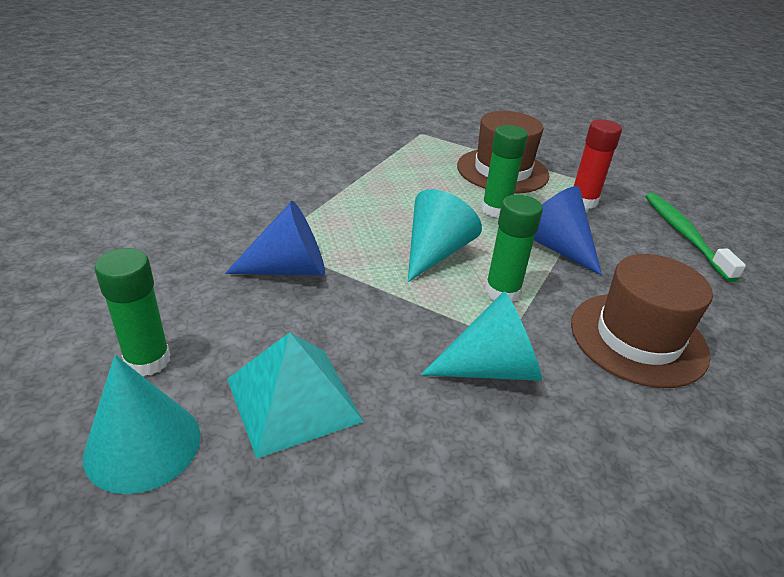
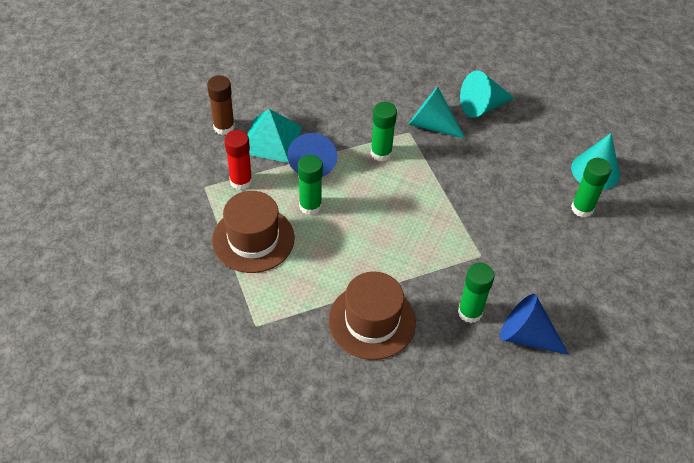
camera: 140 degrees left, 15 degrees up
blue cone [225,201,325,275] -> blue cone moved to [500,294,569,355]
turquoise pyramid [227,332,364,459] -> turquoise pyramid moved to [248,109,302,163]
turquoise cone [408,189,482,282] -> turquoise cone moved to [460,71,514,118]
brown hat [571,254,713,388] -> brown hat moved to [328,272,416,360]
green toothbrush [645,193,746,282] -> brown glue stick [207,75,235,135]
none -> green glue stick [458,263,494,323]

